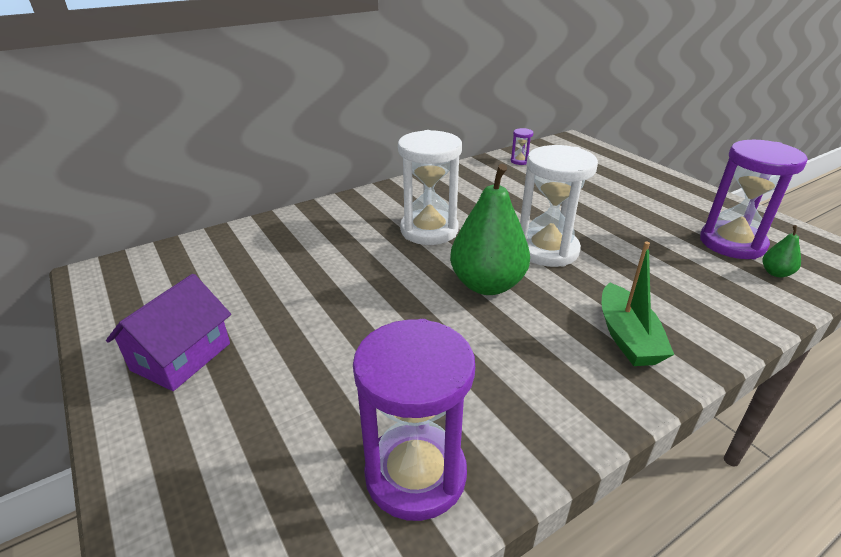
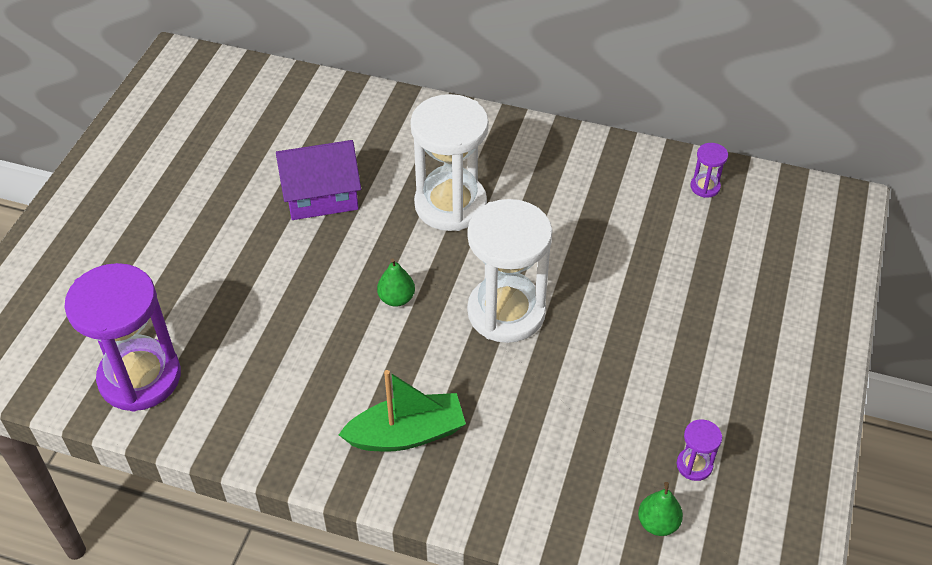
camera: 50 degrees right, 15 degrees up
purple house [106,274,231,391] -> purple house moved to [276,140,361,220]
green pear [450,164,530,295] -> green pear [377,258,415,307], size x0.43
green boat [602,241,674,366] -> green boat turned 150 degrees counterclockwise [338,370,466,452]
purple hourglass [700,140,808,259] -> purple hourglass [677,419,722,481], size x0.42

